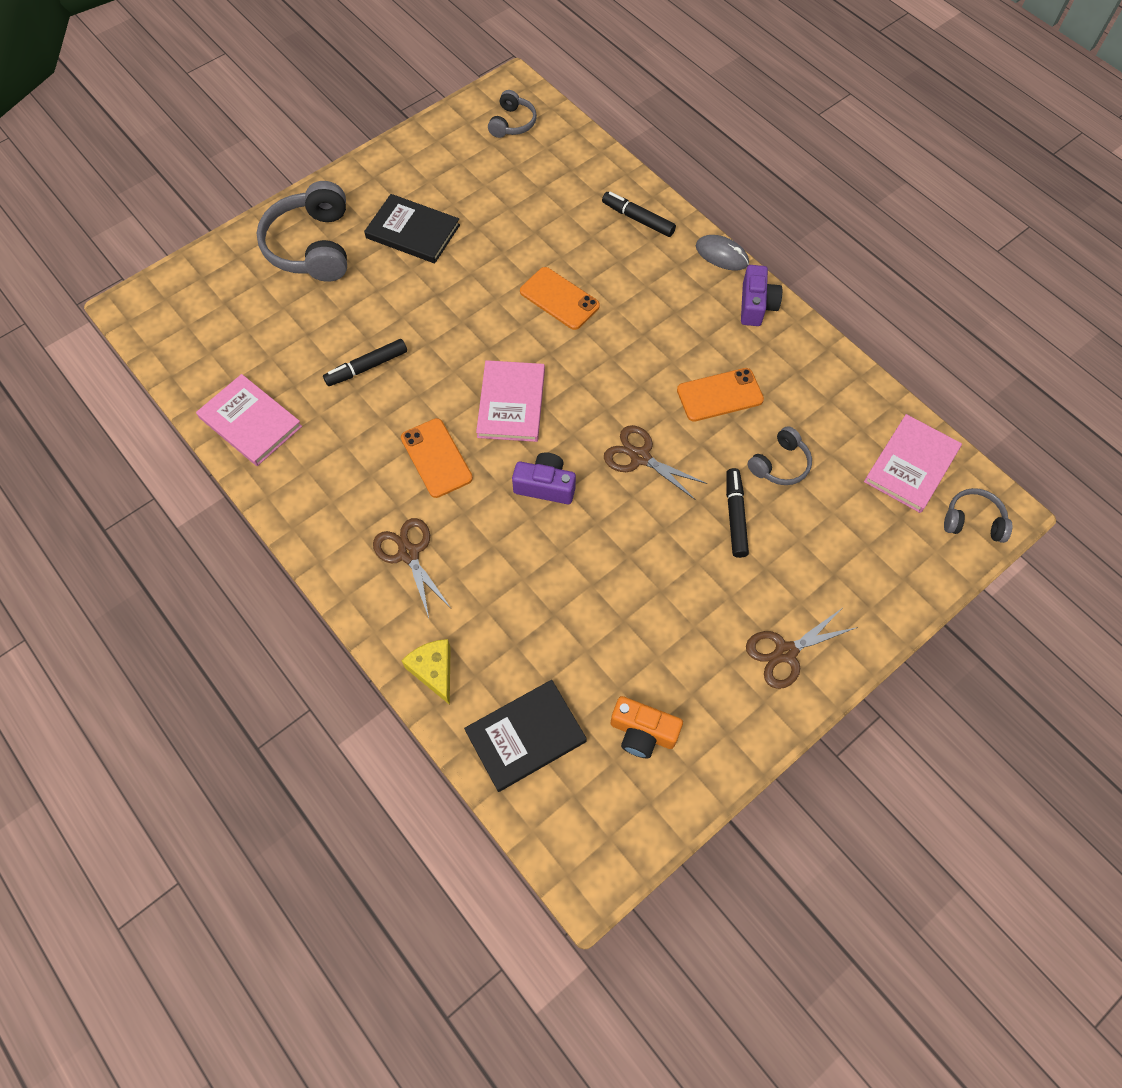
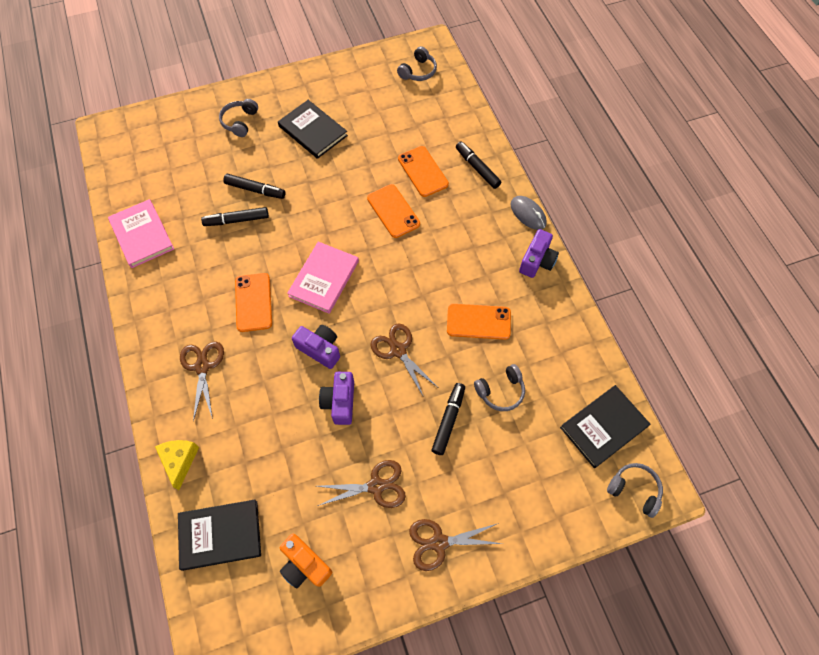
camera: 20 degrees right, 0 degrees up
grey headphones [256,181,347,282] -> grey headphones [219,99,258,137], size x0.53
pink book [864,414,962,513] -> black book [560,385,650,468]
none -> black marker [223,174,286,199]
none -> brown scissors [317,460,406,508]
none -> purple camera [319,372,354,425]
none -> orange phone [398,146,449,197]

